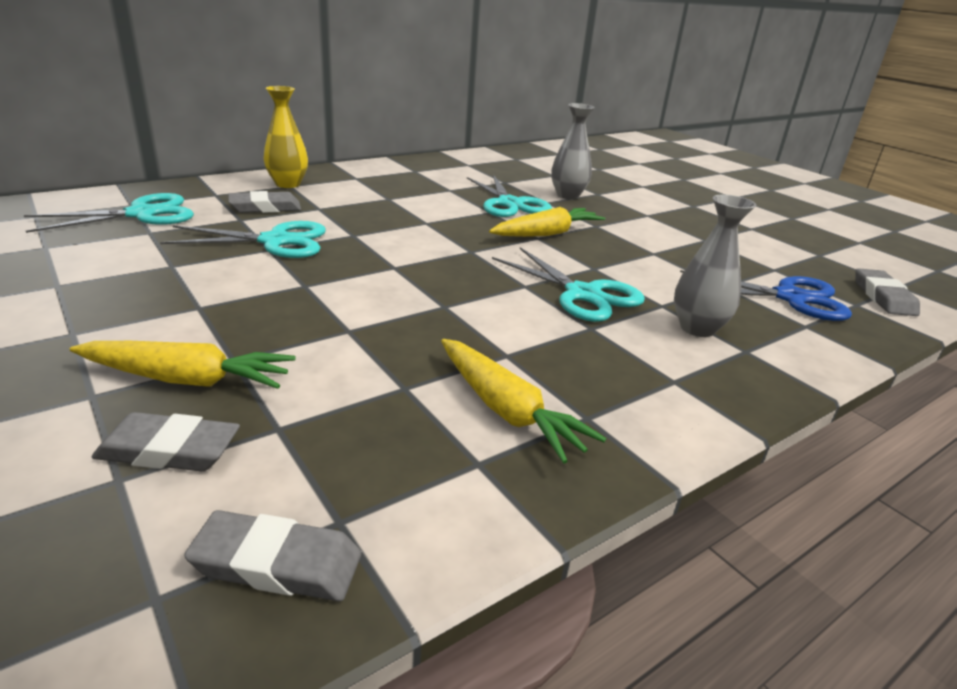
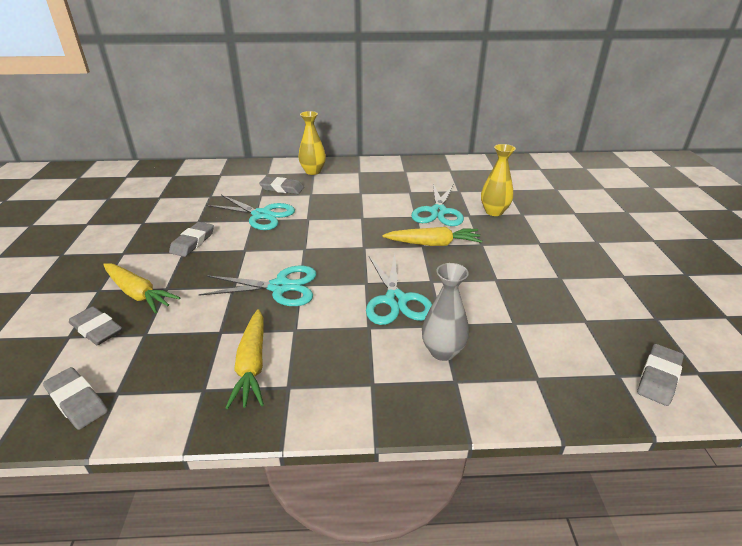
camera: 35 degrees right, 5 degrees up
turquoise scissors [23,193,194,233] -> turquoise scissors moved to [199,266,316,306]
grey vase [551,103,595,199] -> yellow vase [481,144,516,216]
blue scissors [680,270,852,321] -> none
none -> grey eraser [169,222,214,257]

